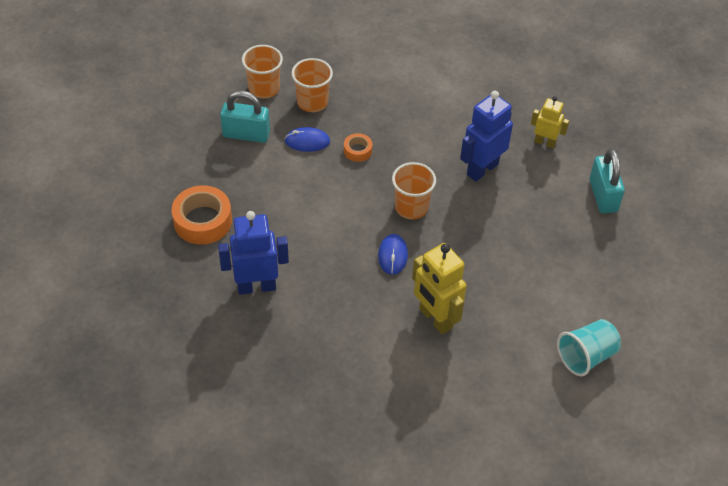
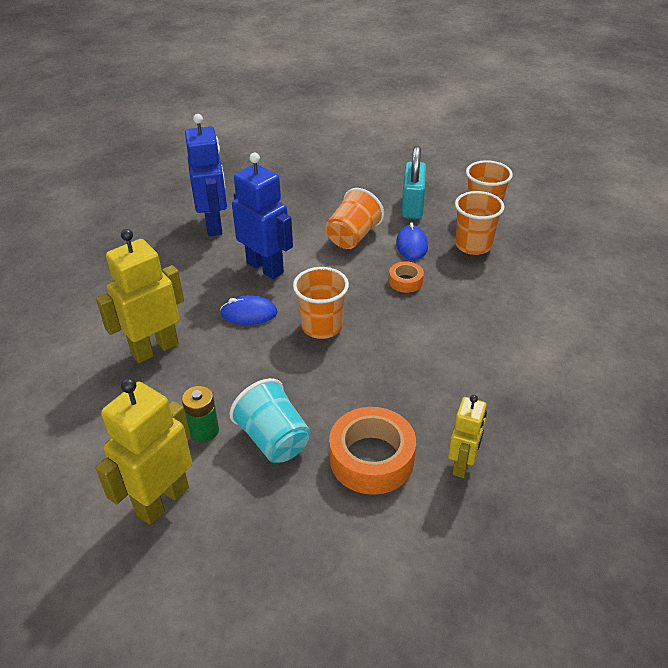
camera: 90 degrees right, 10 degrees down
orange tape [172,185,232,245] -> orange tape moved to [329,407,416,495]
blue robot [460,91,513,182] -> blue robot moved to [232,153,293,279]
turquoise cup [557,319,621,376] -> turquoise cup moved to [229,378,311,463]
turquoise padlock [589,148,625,213] -> none
none -> yellow robot [95,378,192,525]
none -> green battery [182,386,219,442]
none -> orange cup [325,188,384,249]

